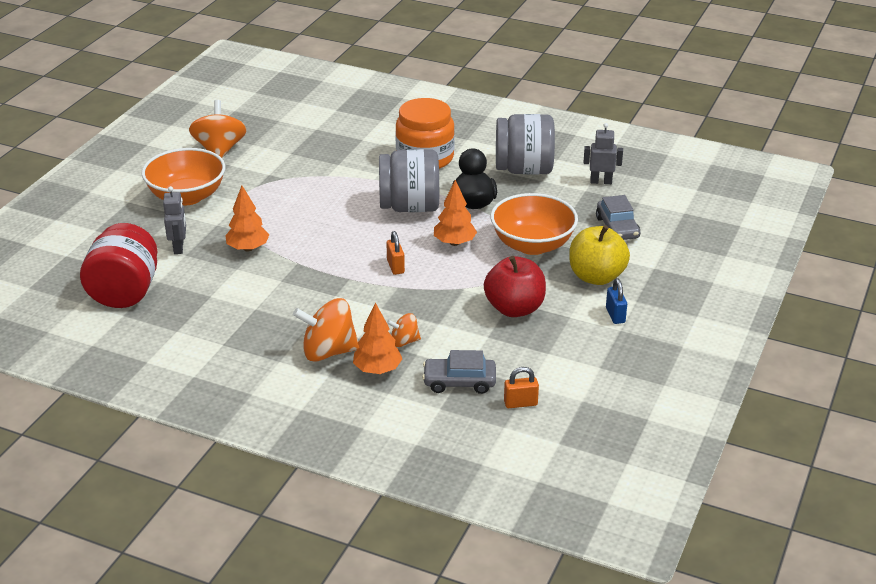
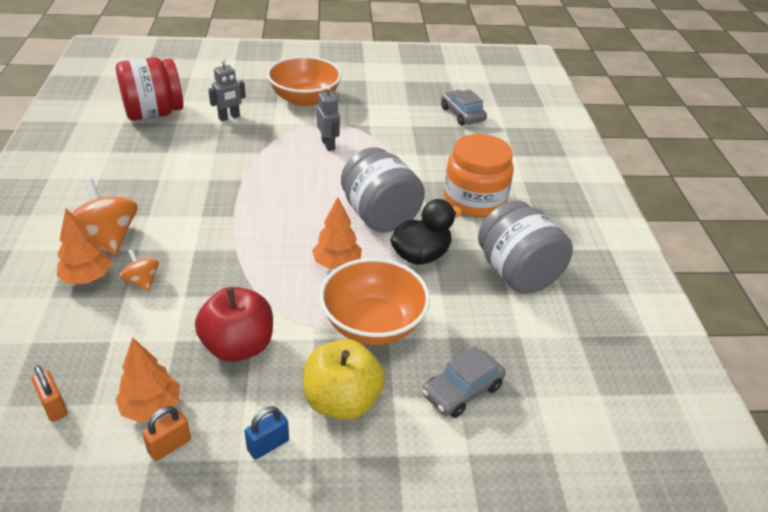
camera: 60 degrees right, 5 degrees up
orange spinning top [189,100,247,158] -> none
orange tree [225,186,269,252] -> orange tree moved to [115,337,180,423]
orange padlock [386,231,405,275] -> orange padlock moved to [142,406,191,461]
grey car [422,350,496,394] -> grey car moved to [441,90,487,126]
grey robot [584,123,623,184] -> grey robot moved to [317,85,340,151]

